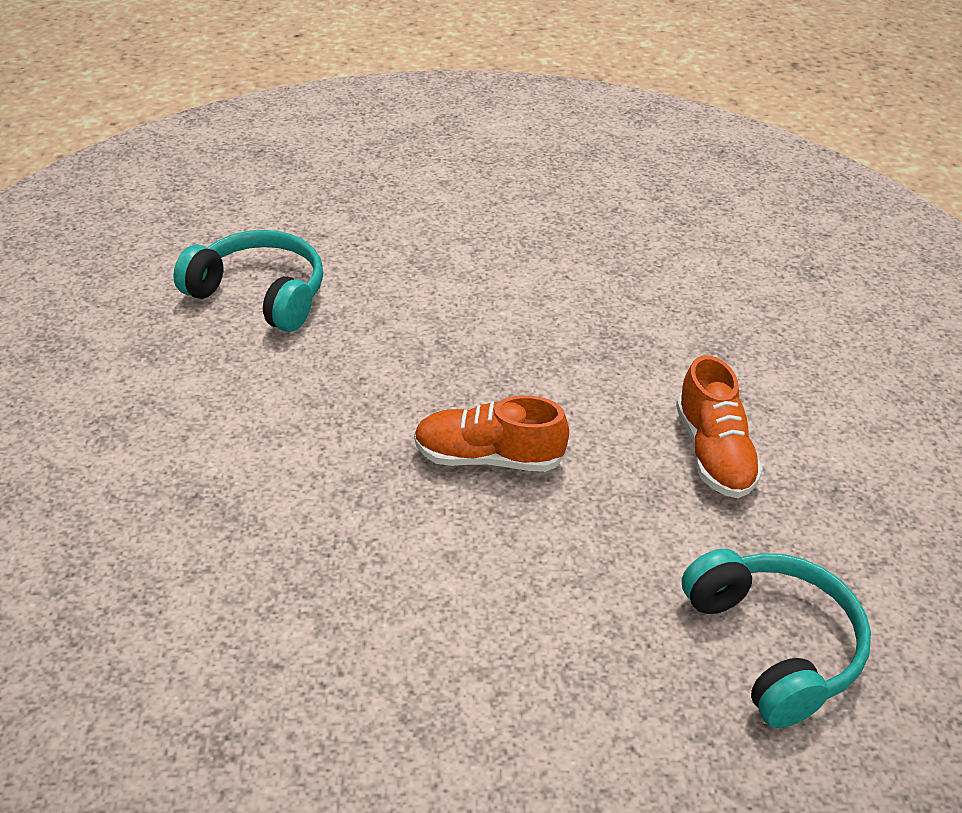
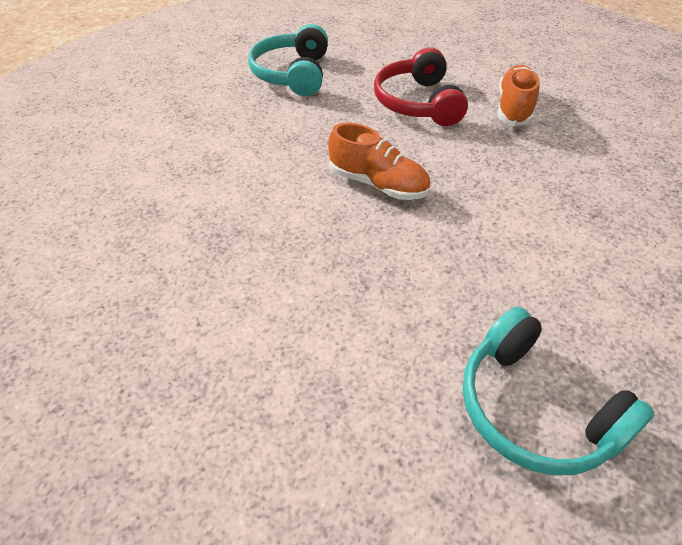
camera: 155 degrees left, 5 degrees up
orange shoe [676,355,763,498] -> orange shoe moved to [498,65,540,126]
none -> red headphones [374,47,468,126]

